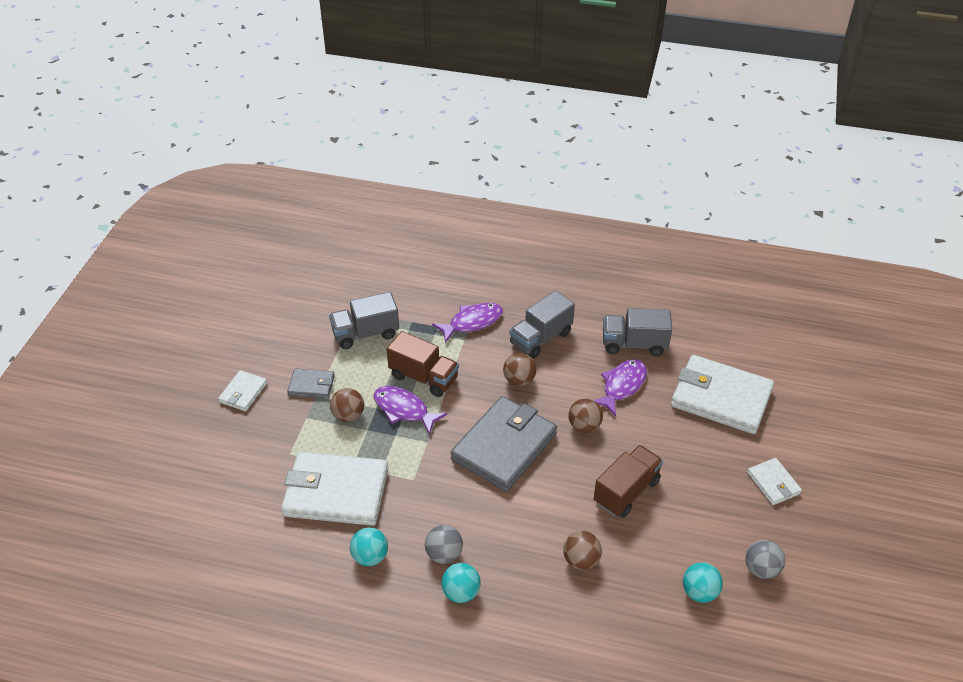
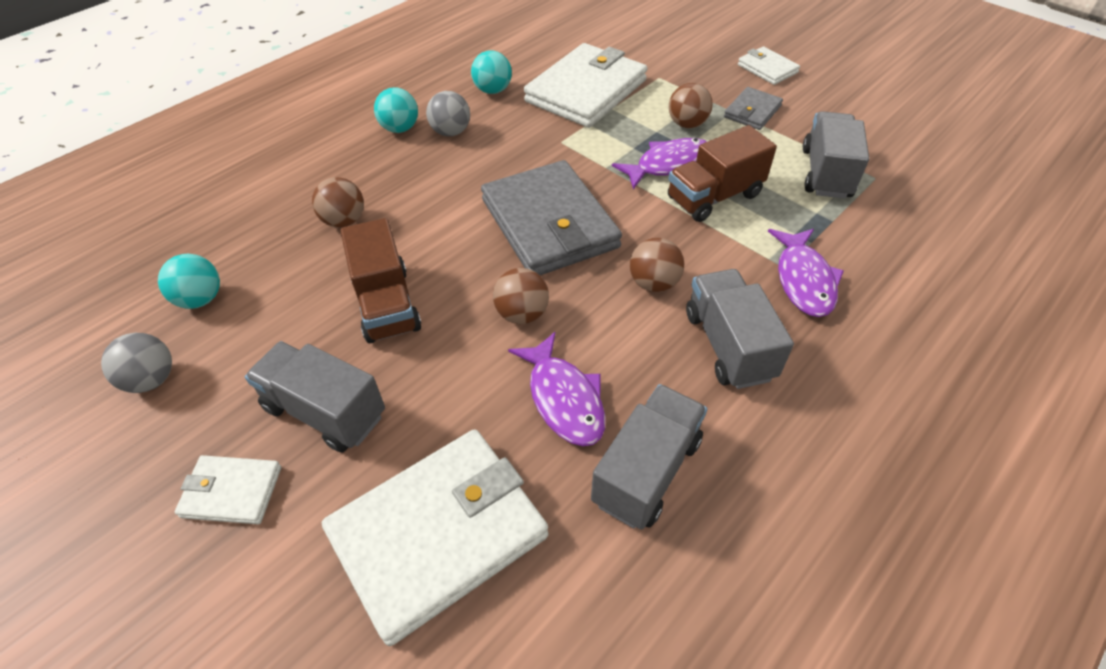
camera: 120 degrees right, 5 degrees up
none -> grey truck [245,341,385,453]

